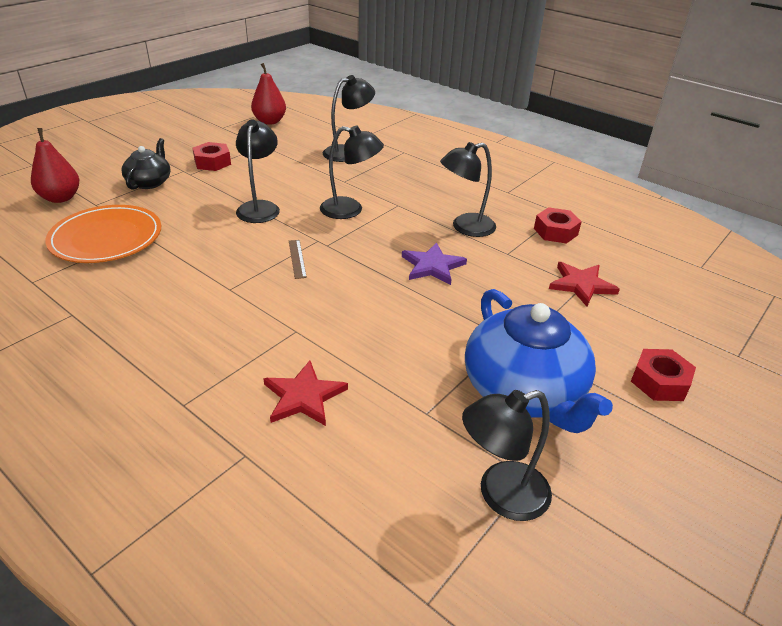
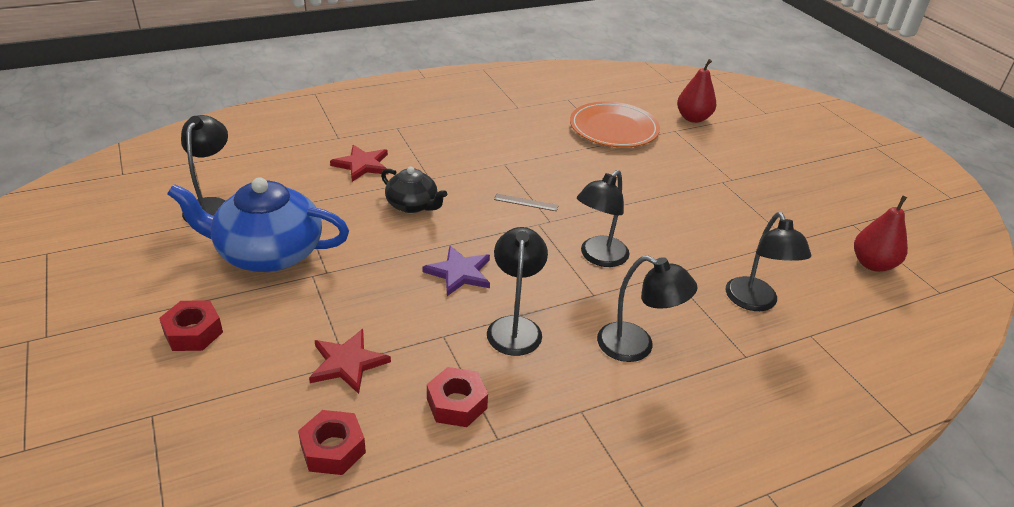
camera: 115 degrees right, 0 degrees up
black teapot [121,138,171,190] -> black teapot moved to [381,167,447,213]
red nut [193,142,231,171] -> red nut moved to [298,410,366,475]
black lamp [236,119,280,223] -> black lamp moved to [597,255,697,362]

